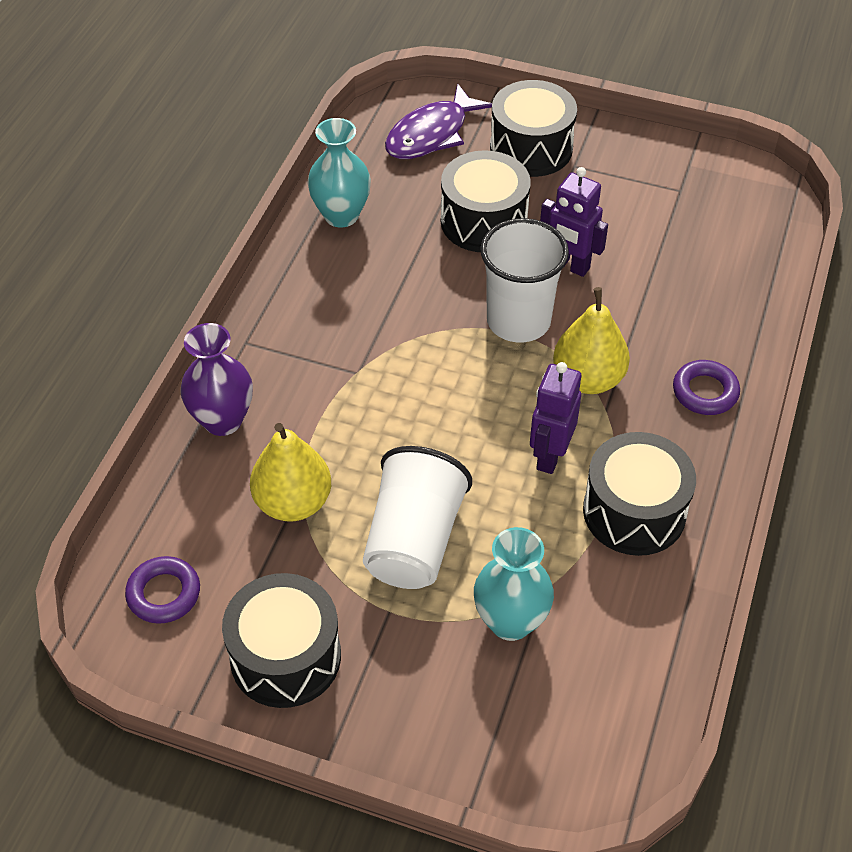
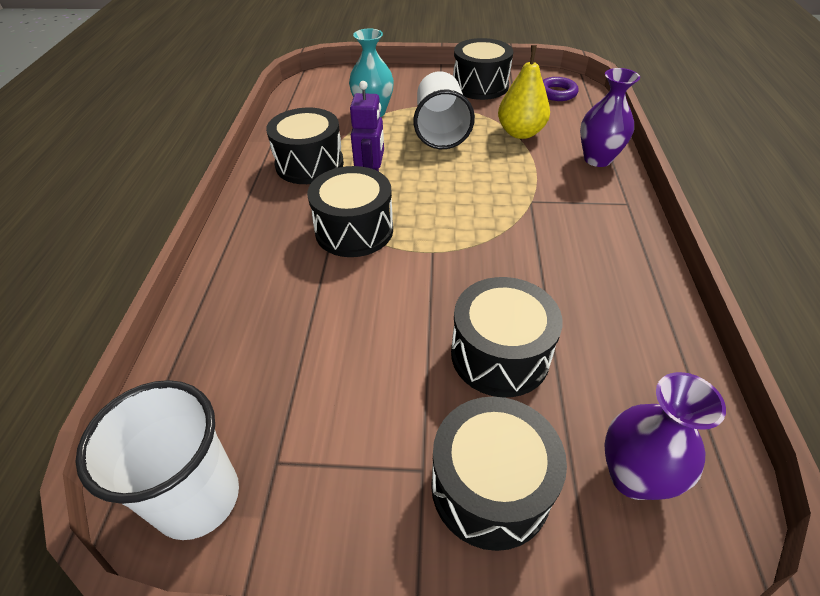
camera: 165 degrees right, 5 degrees down
turquoise vase [307,118,371,228] -> none
purple fish [385,83,492,159] -> purple vase [604,372,726,500]
white cup [480,218,569,343] -> white cup moved to [75,380,239,540]
purple robot [540,167,608,277] -> none
yellow pear [553,287,630,394] -> black drum [307,166,393,257]
purple ring [673,360,740,415] -> none

